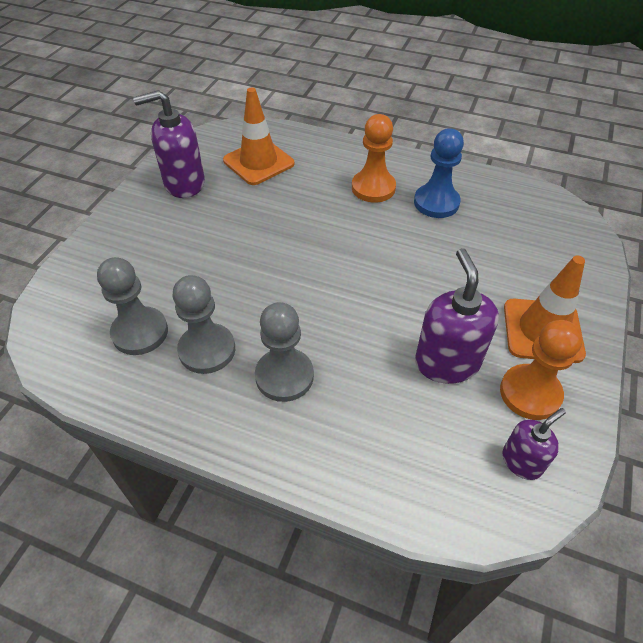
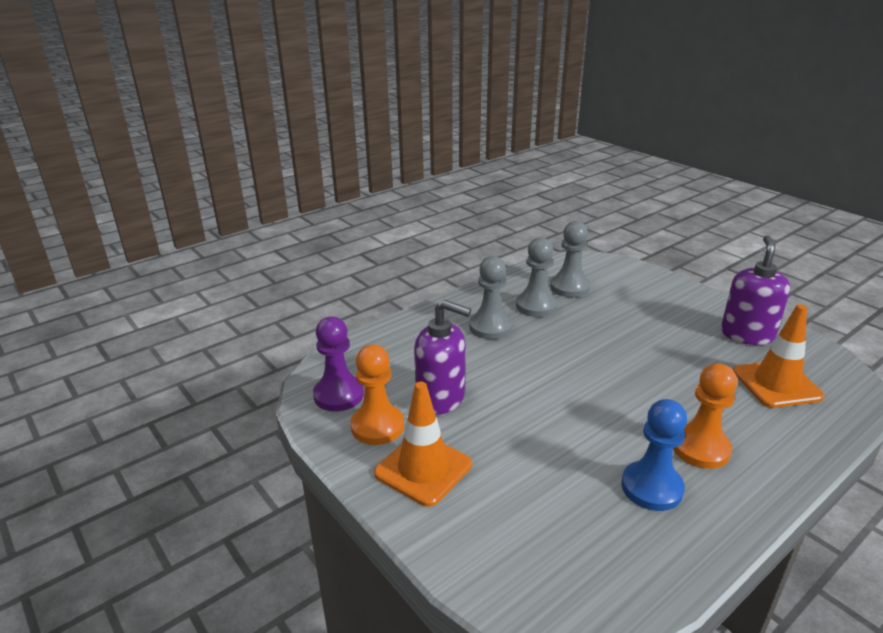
camera: 120 degrees right, 20 degrees down
purple soap dispenser [502,408,566,480] -> purple pawn [313,316,364,411]

